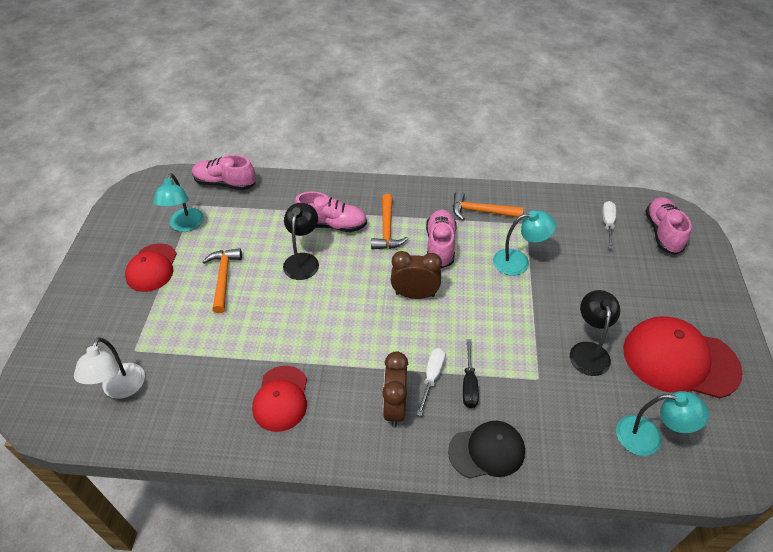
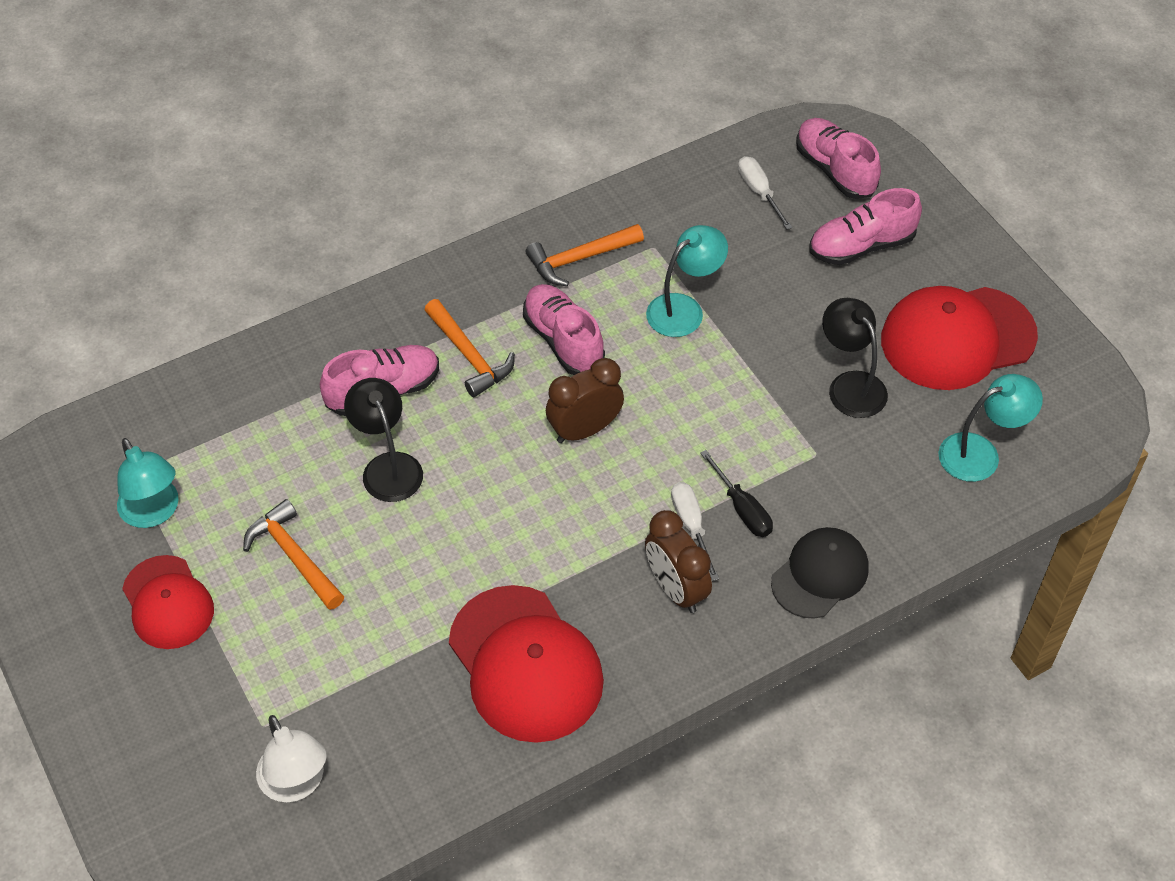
camera: 35 degrees left, 5 degrees up
pink shoe [192,155,256,190] -> pink shoe moved to [809,188,922,265]
red cap [252,366,307,432] -> red cap [449,585,604,743], size x1.60

